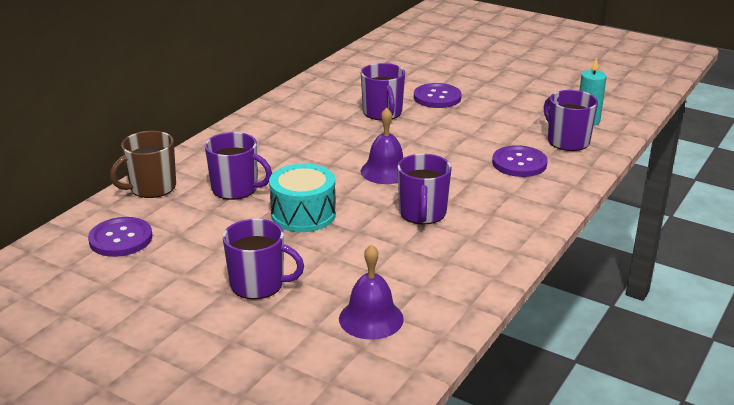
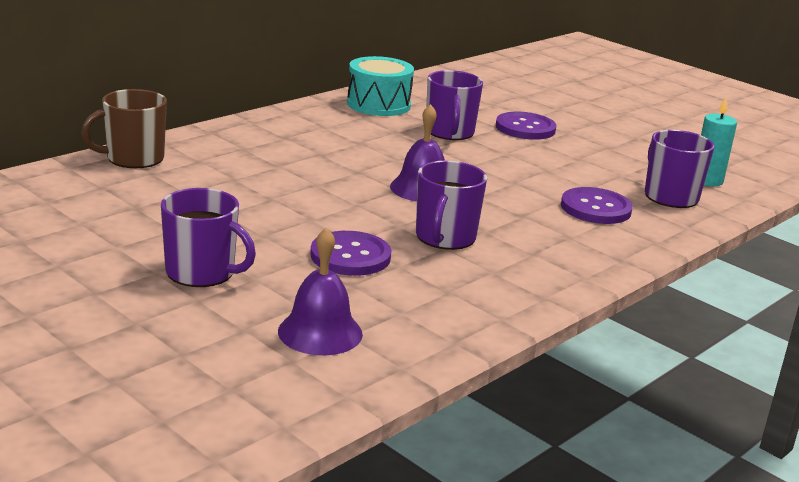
camera: 10 degrees right, 5 degrees down
purple button [88,217,152,257] -> purple button moved to [310,231,391,276]
purple mug [205,132,272,200] -> none
turquoise drum [269,163,336,232] -> turquoise drum moved to [347,56,414,116]

